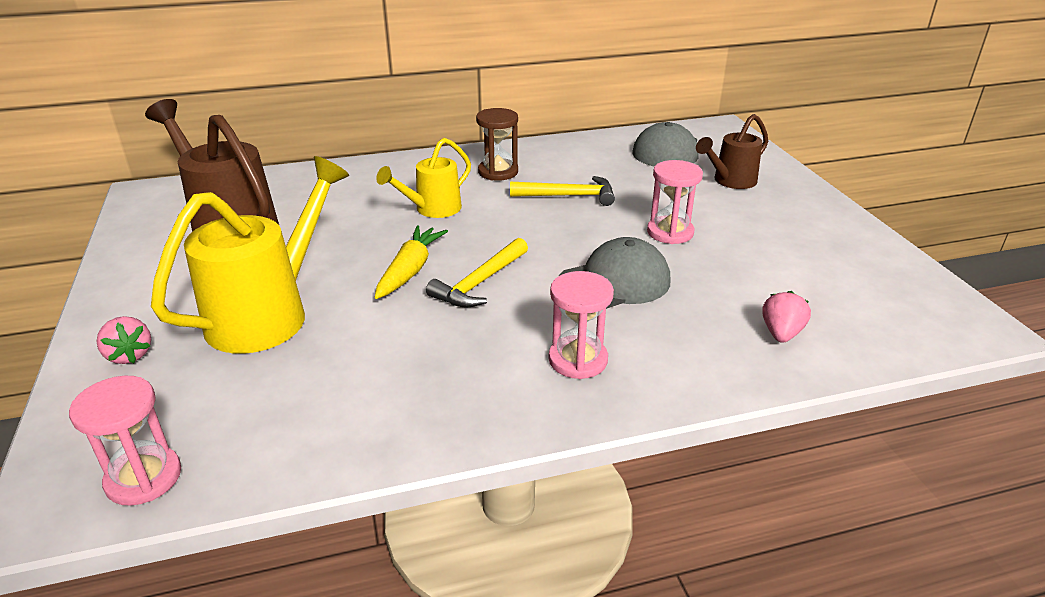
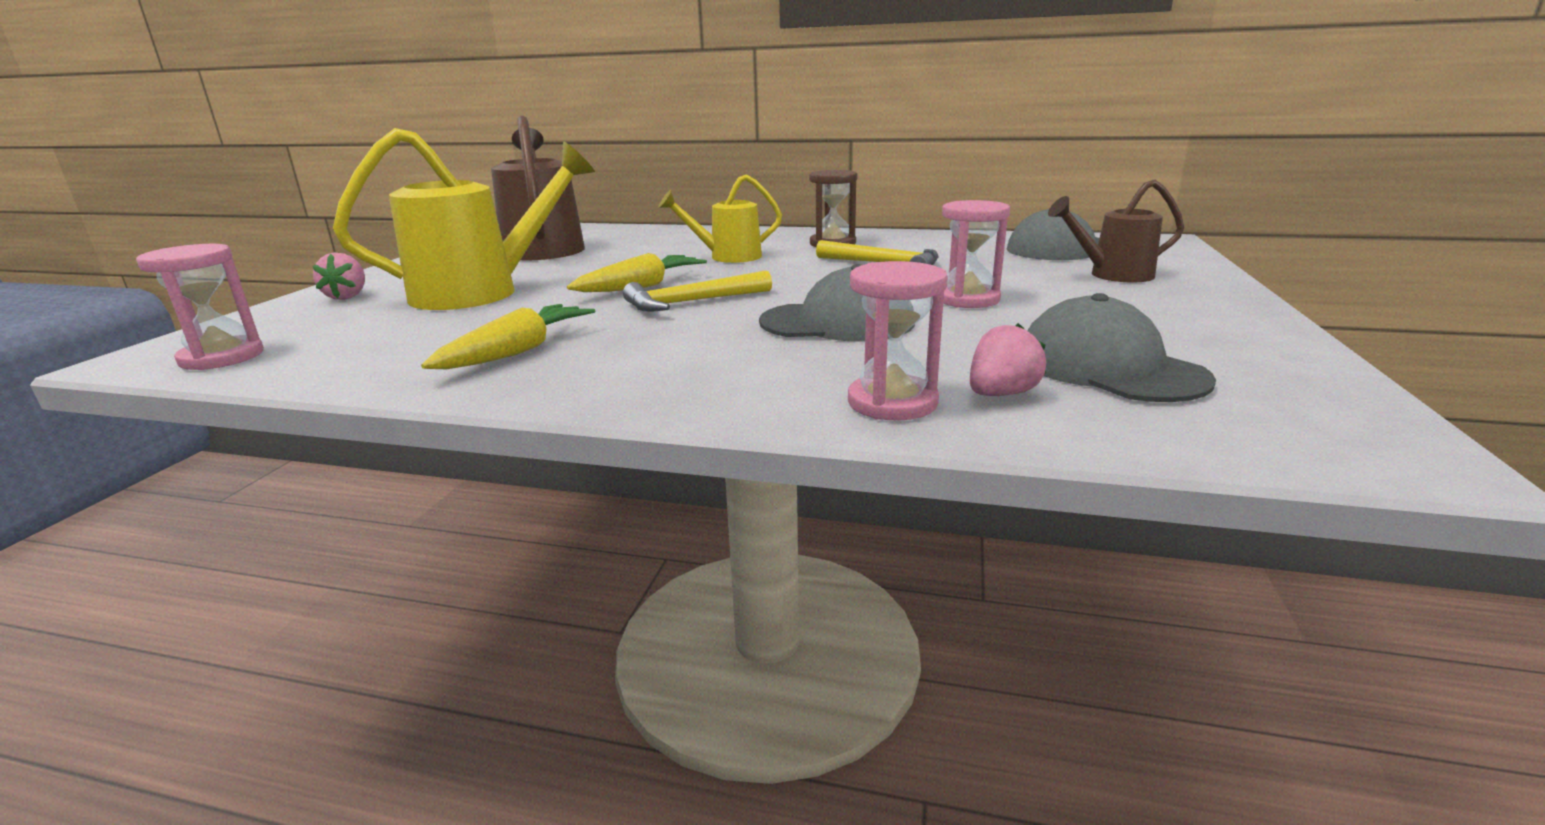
camera: 30 degrees right, 10 degrees down
pink hourglass [549,271,614,379] -> pink hourglass moved to [848,261,948,421]
none -> yellow carrot [421,304,595,369]
none -> grey cap [1027,293,1216,402]

